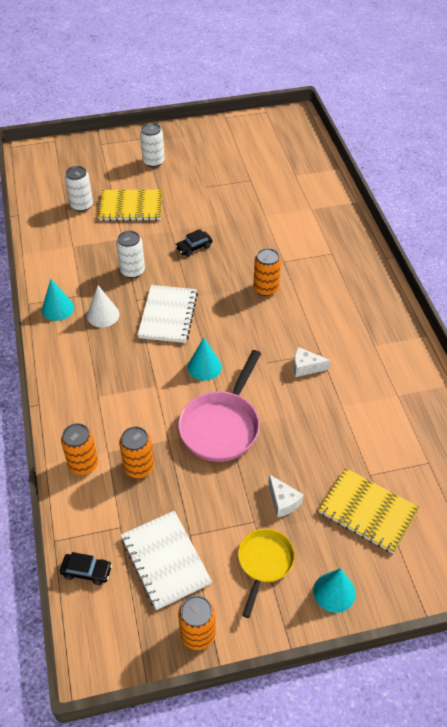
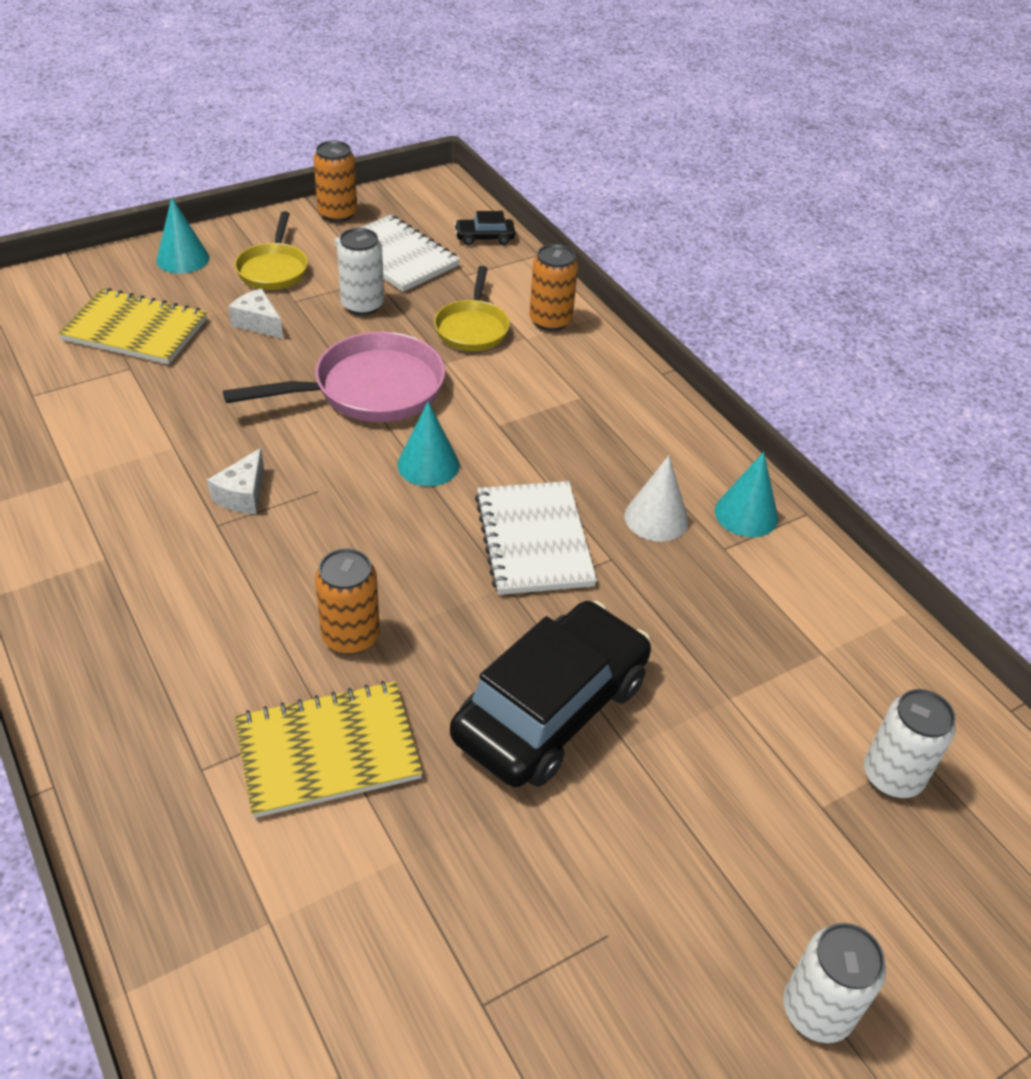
camera: 160 degrees right, 5 degrees down
yellow notebook [98,189,163,221] -> yellow notebook moved to [235,681,423,818]
white can [116,231,145,278] -> white can moved to [337,228,384,315]
orange can [119,426,154,478] -> yellow pan [434,266,510,351]
black car [175,229,213,257] -> black car [450,601,651,787], size x2.43
pink pan [178,350,261,462] -> pink pan turned 60 degrees clockwise [223,332,445,422]
white cheese [294,347,331,377] -> white cheese turned 120 degrees clockwise [207,448,264,514]

